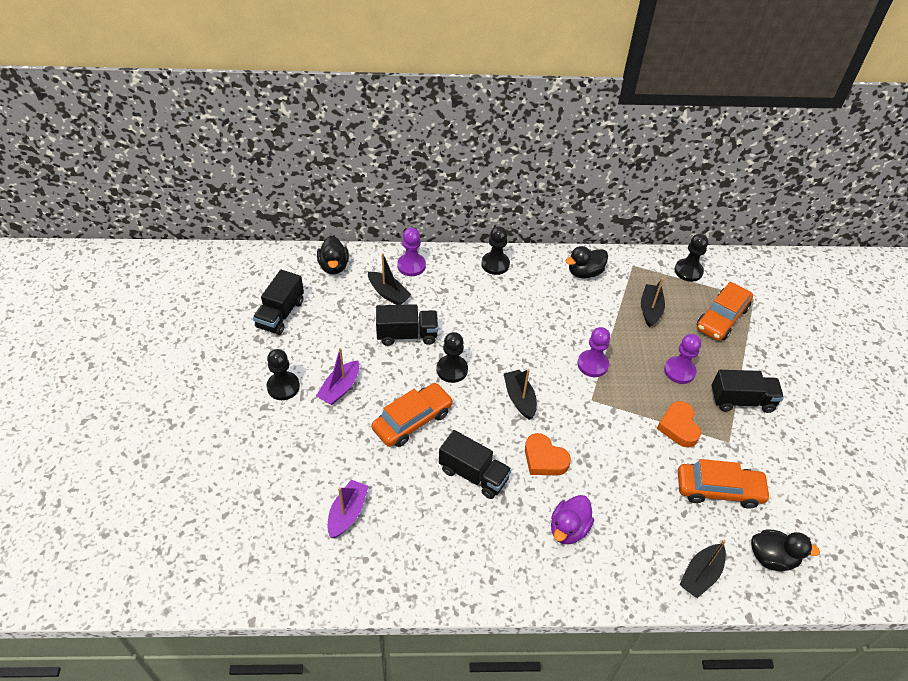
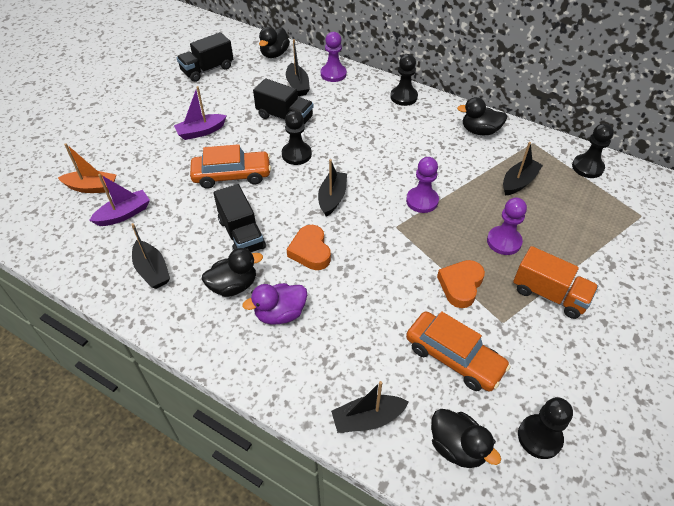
camera: 35 degrees right, 0 degrees up
black pawn [267,349,300,400] -> black pawn moved to [518,397,573,459]
orange car [697,282,753,341] -> none
black truck [712,370,784,413] -> orange truck [513,246,598,319]
none -> orange boat [58,143,116,193]
none -> black boat [131,223,170,289]
none -> black duck [202,248,263,297]

